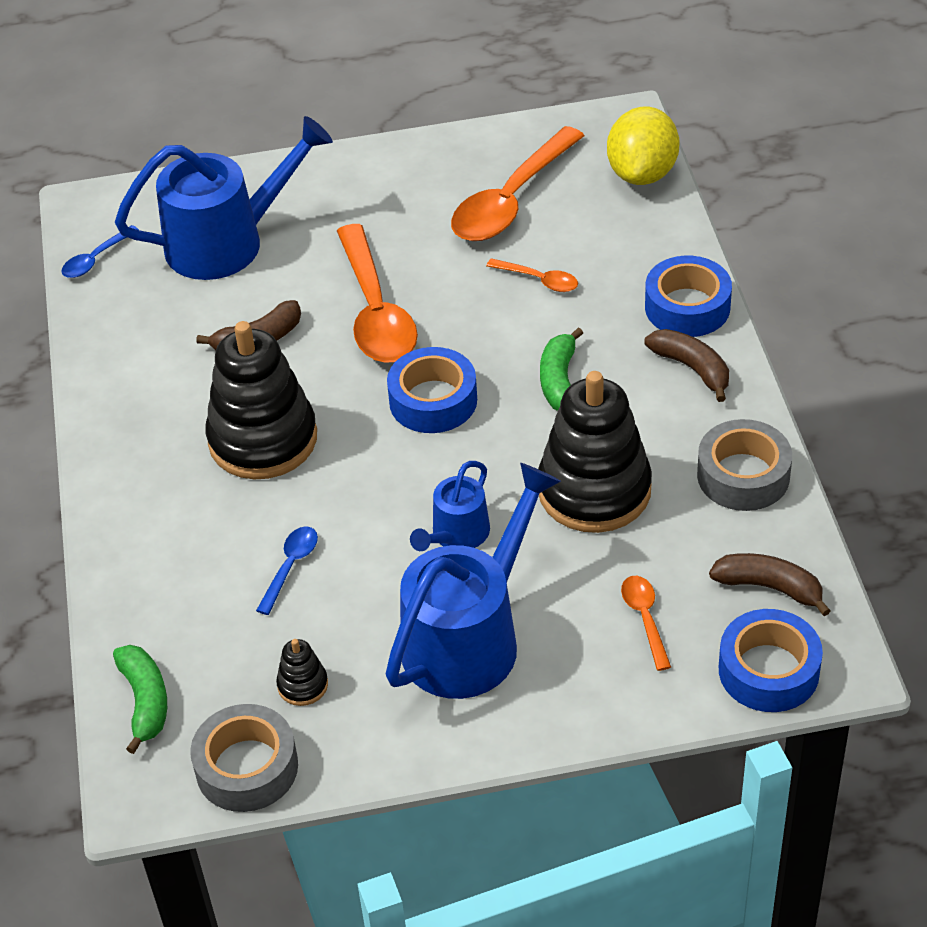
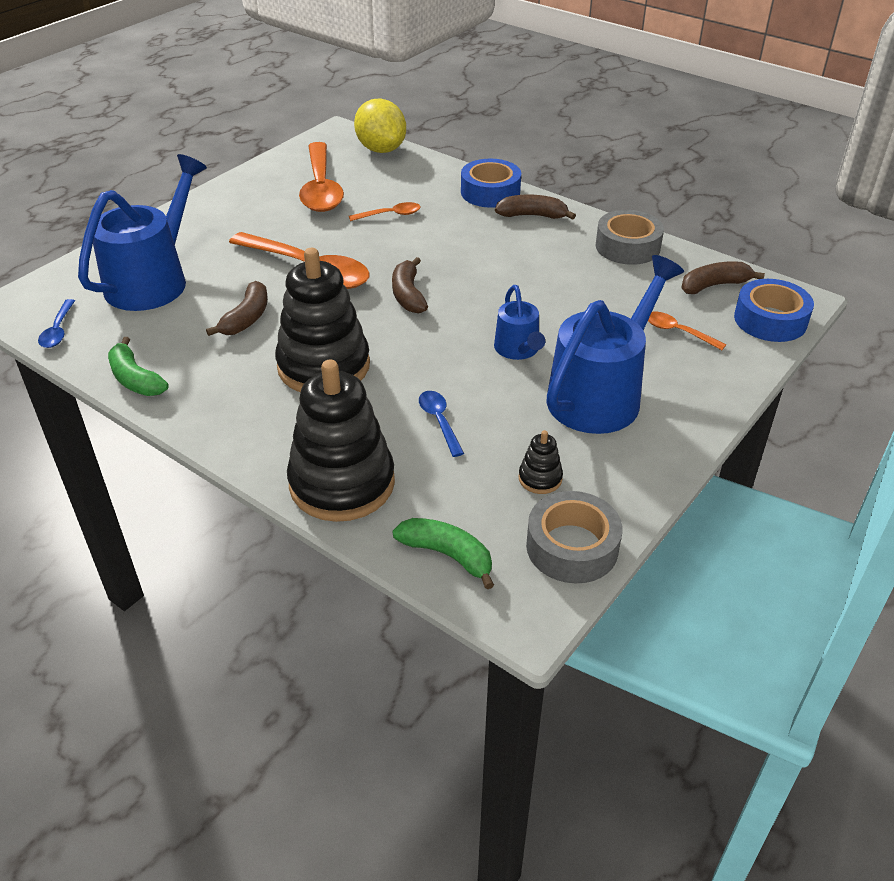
camera: 45 degrees left, 5 degrees down
blue watering can [386,463,561,699] -> blue watering can turned 45 degrees clockwise [547,255,684,434]
blue tape [387,347,477,433] -> brown banana [392,257,428,313]
black stacking toy [538,371,652,533] -> black stacking toy moved to [287,359,395,522]
green banana [540,328,583,411] -> green banana moved to [108,337,169,396]

